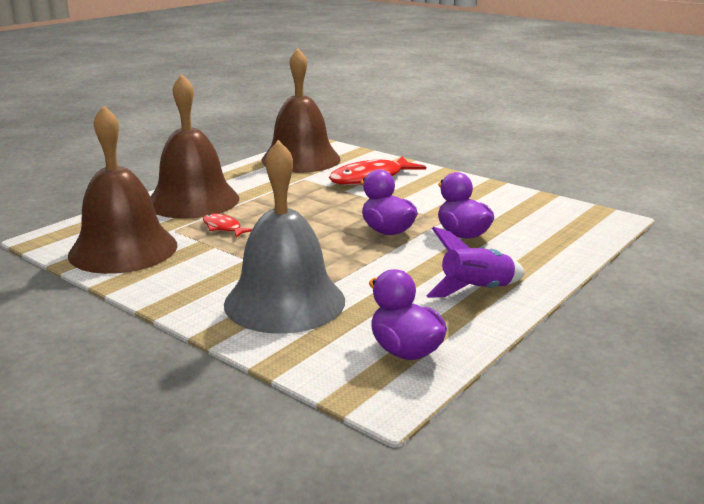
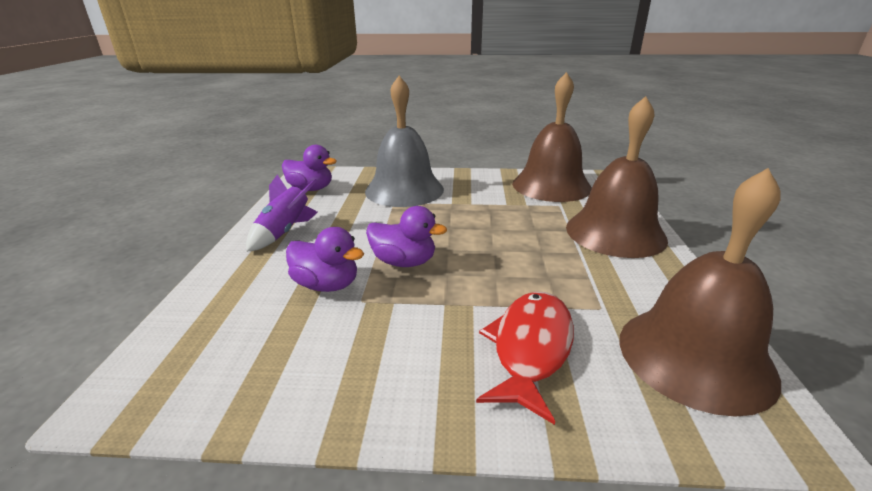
camera: 145 degrees right, 5 degrees up
red fish [203,214,253,238] -> none

